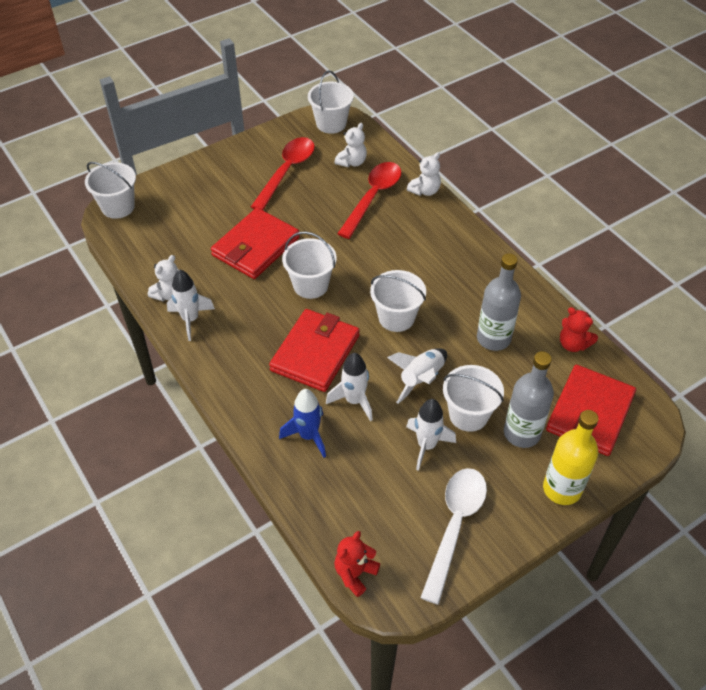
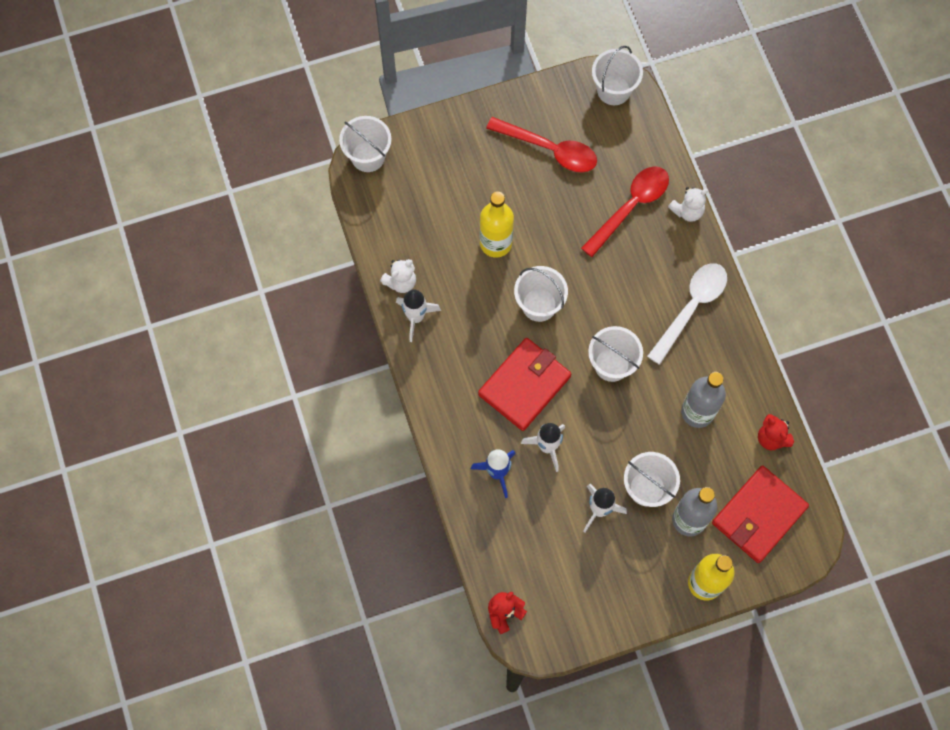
camera: 15 degrees right, 20 degrees up
red wallet [211,208,300,279] -> yellow bottle [480,192,514,258]
red spoon [251,137,315,210] -> red spoon turned 75 degrees clockwise [486,117,597,172]
white teddy bear [335,123,367,167] -> none
white rocket [387,348,447,404] -> none
white spoon [420,468,487,604] -> white spoon moved to [647,263,727,365]

